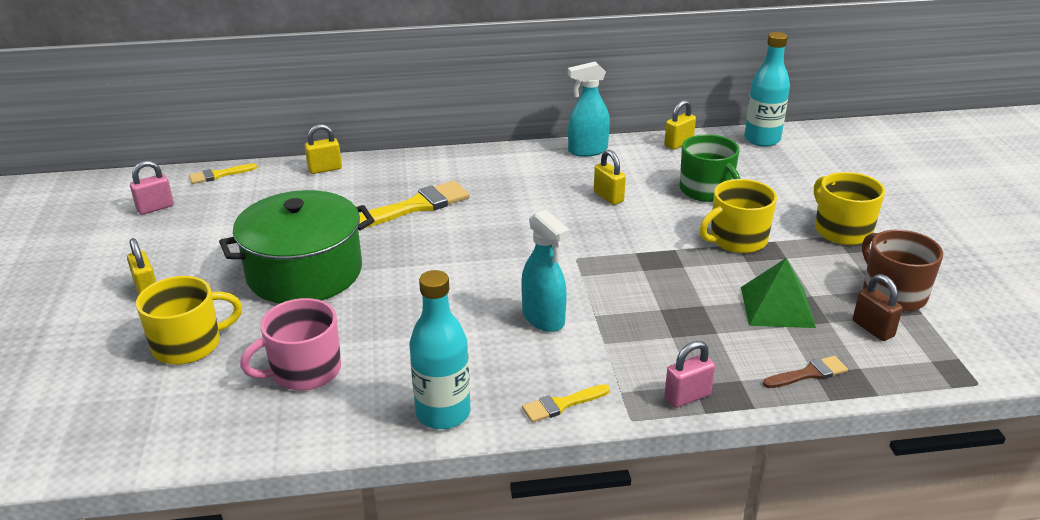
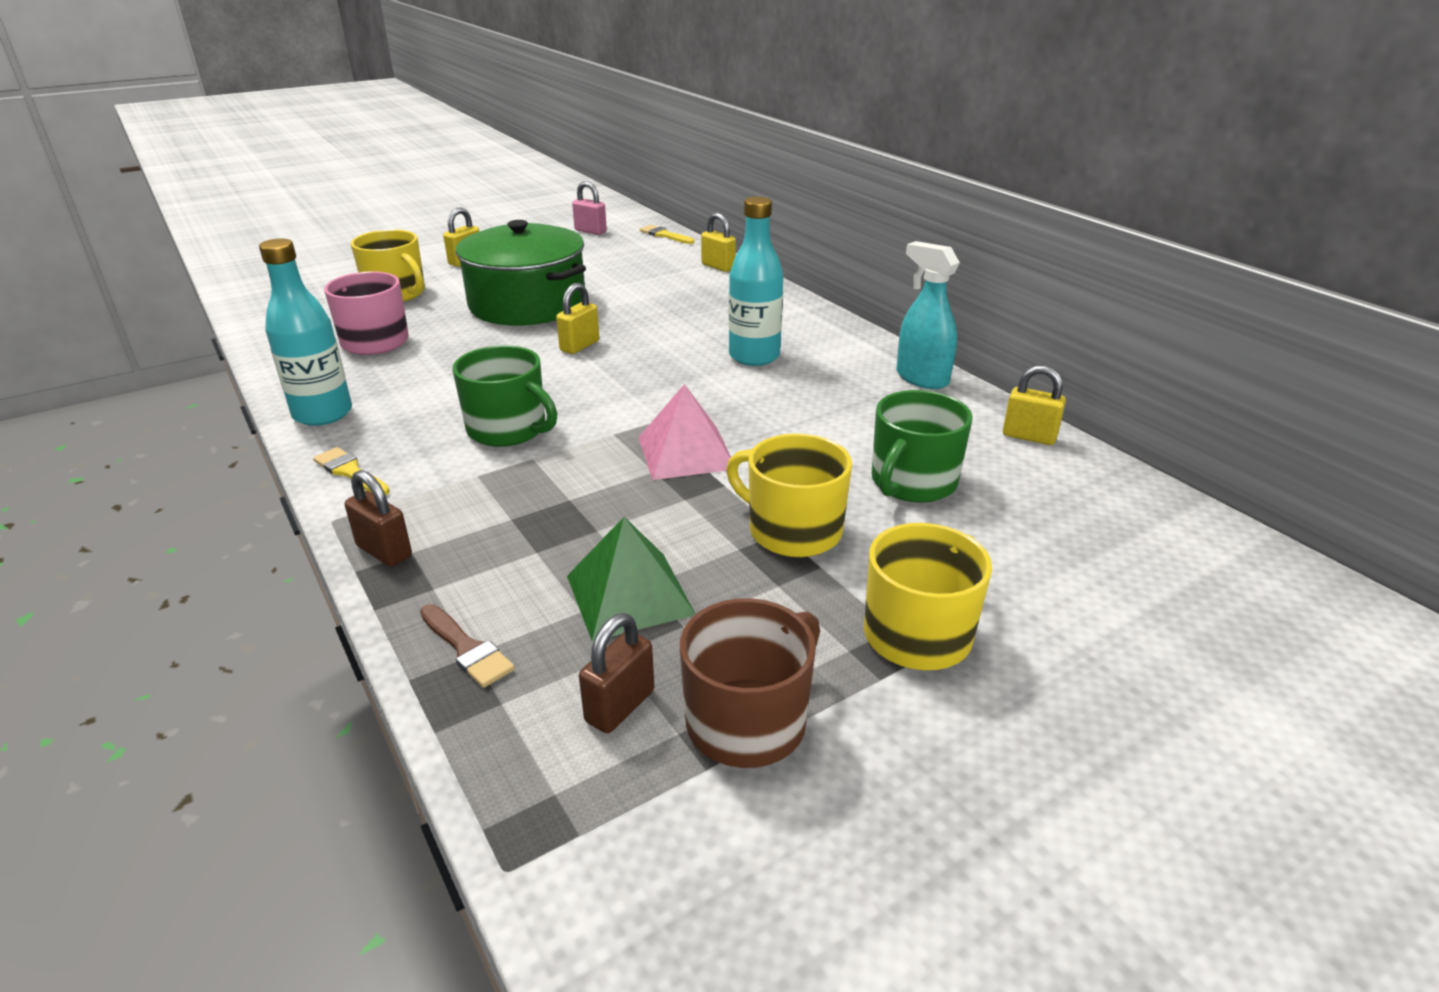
camera: 65 degrees right, 0 degrees up
yellow brush [359,181,470,228] -> none
turquoise spray bottle [521,210,570,332] -> green mug [453,345,557,447]
yellow padlock [594,150,626,205] -> yellow padlock moved to [556,283,599,354]
pink padlock [664,341,715,408] -> brown padlock [345,470,412,567]
turquoise bottle [744,32,790,147] -> turquoise bottle moved to [729,196,783,366]
none -> pink pyramid [638,384,731,480]

